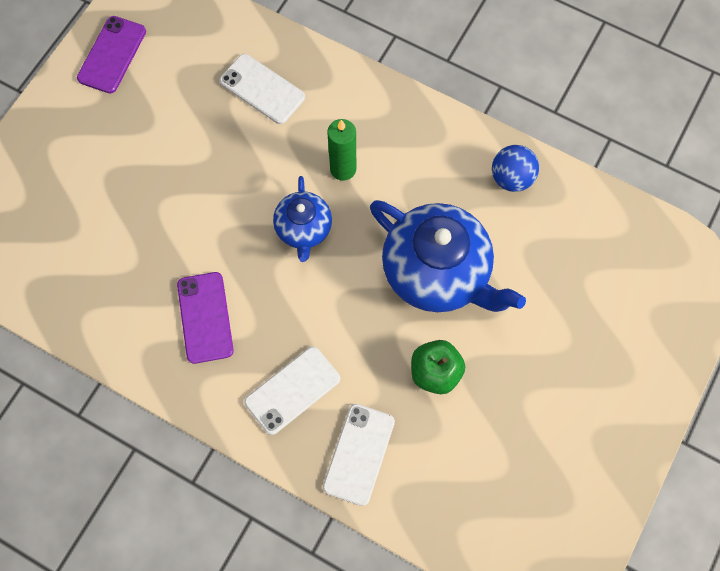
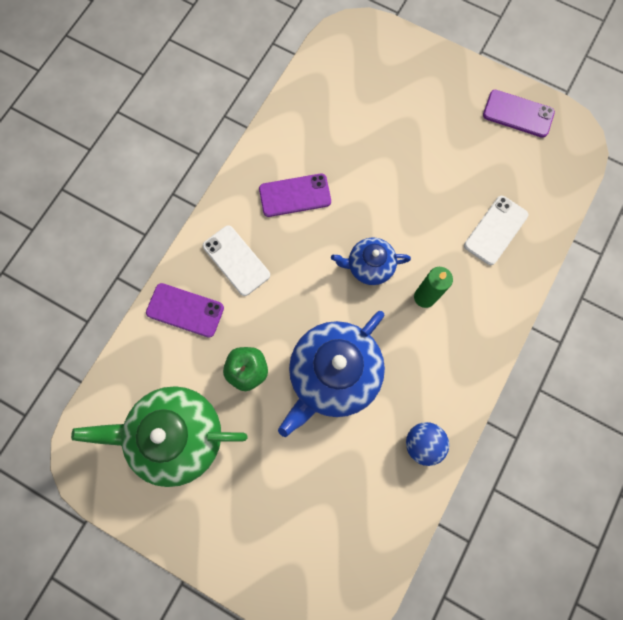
camera: 90 degrees right, 5 degrees up
white phone [323,404,395,506] -> purple phone [146,283,224,338]
none -> green teapot [71,386,247,487]

